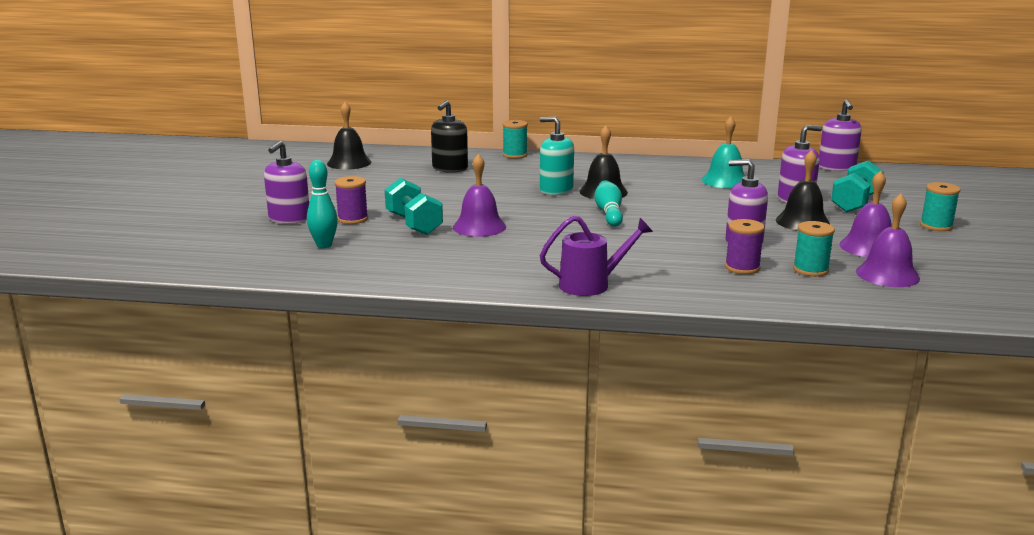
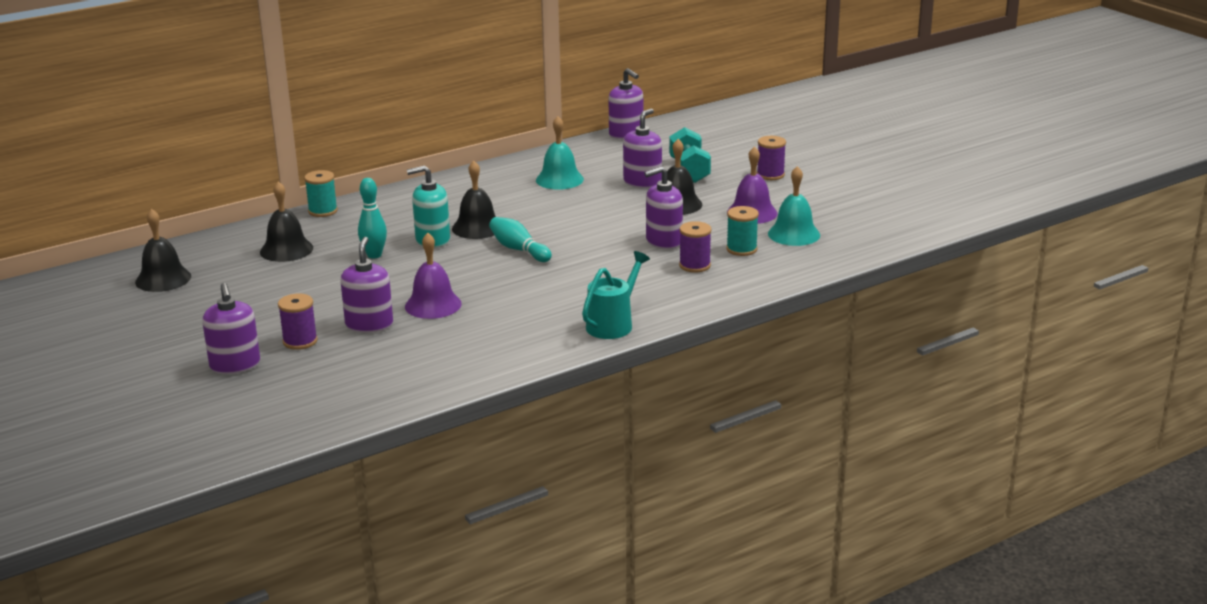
camera: 40 degrees left, 5 degrees up
turquoise bowling pin [307,160,338,248] -> turquoise bowling pin moved to [358,178,387,258]
turquoise dumbbell [385,178,443,235] -> purple soap dispenser [341,237,393,333]
black soap dispenser [431,100,468,173] -> black bell [260,181,313,262]
purple watering can [540,216,653,296] -> turquoise watering can [582,251,650,339]
purple bell [856,194,920,287] -> turquoise bell [768,166,820,246]
turquoise spool [920,182,960,231] -> purple spool [757,136,786,180]

